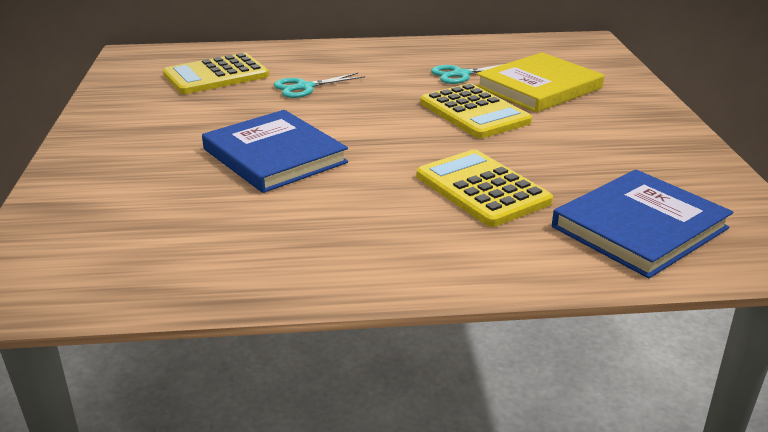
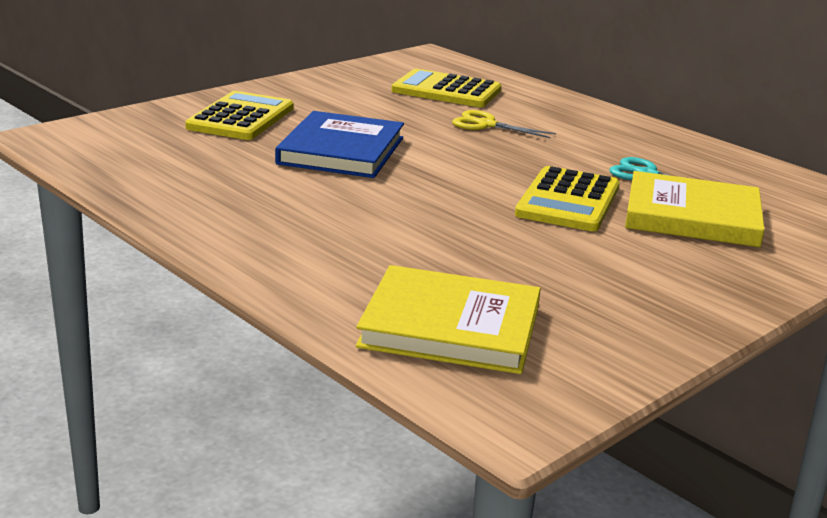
camera: 50 degrees right, 5 degrees down
turquoise scissors [274,73,365,98] -> yellow scissors [452,110,556,138]
yellow calculator [417,149,553,227] -> yellow calculator moved to [185,91,294,140]
blue book [552,170,733,278] -> yellow book [356,265,541,374]

